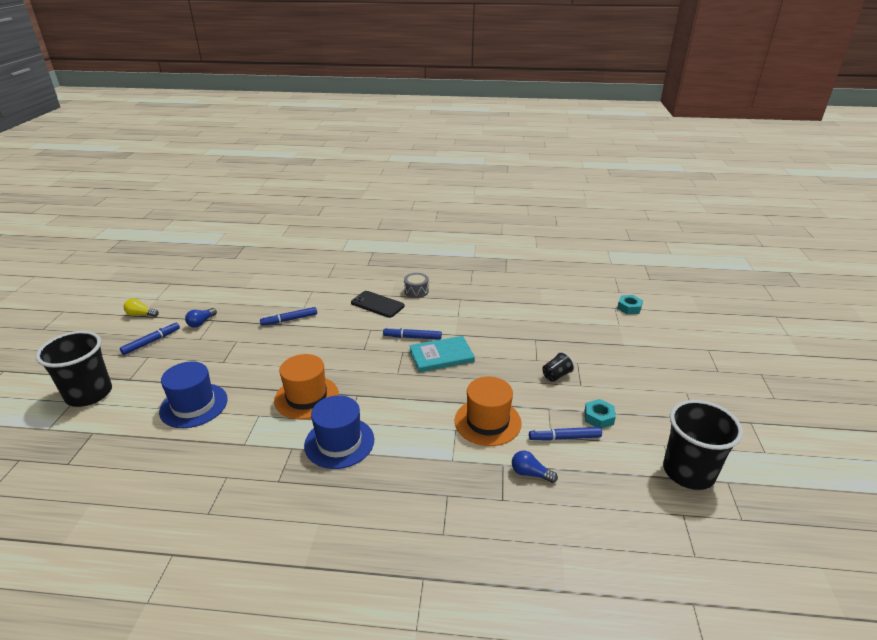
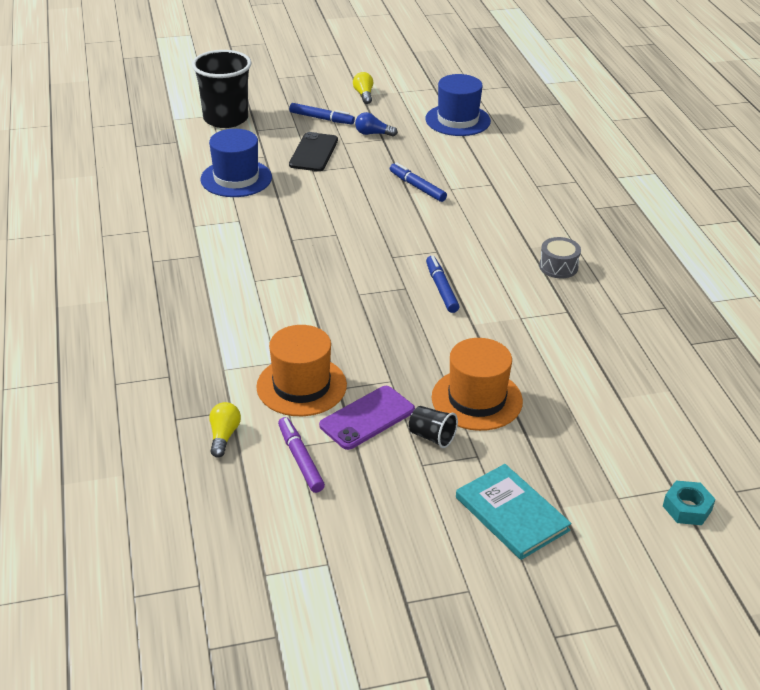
camera: 70 degrees right, 5 degrees up
orange hat [274,354,339,420] -> orange hat moved to [432,338,523,431]
blue hat [304,395,374,469] -> blue hat moved to [426,74,491,136]
black phone [351,291,404,318] -> black phone moved to [289,132,338,171]
turquoise book [409,336,475,372] -> turquoise book moved to [456,464,572,560]
blue light bulb [512,451,558,483] -> yellow light bulb [209,402,241,458]
blue marker [529,427,602,441] -> purple marker [278,417,325,493]
turquoise nut [584,399,616,429] -> none
black cup [663,400,743,490] -> none
none -> purple phone [319,386,415,450]

